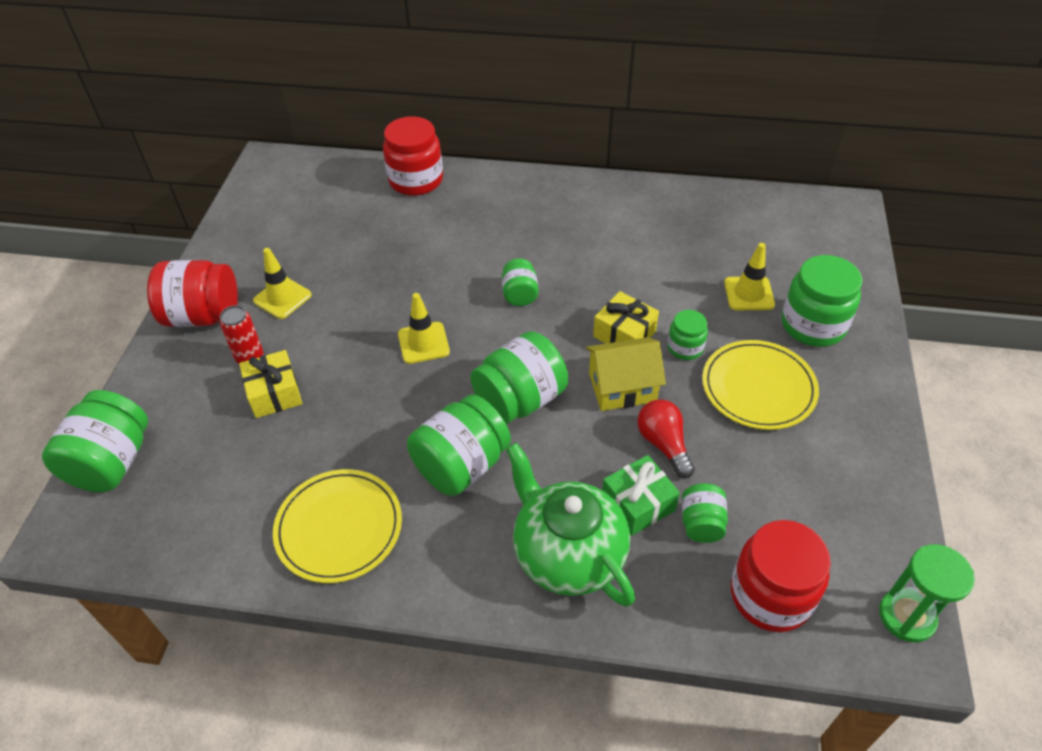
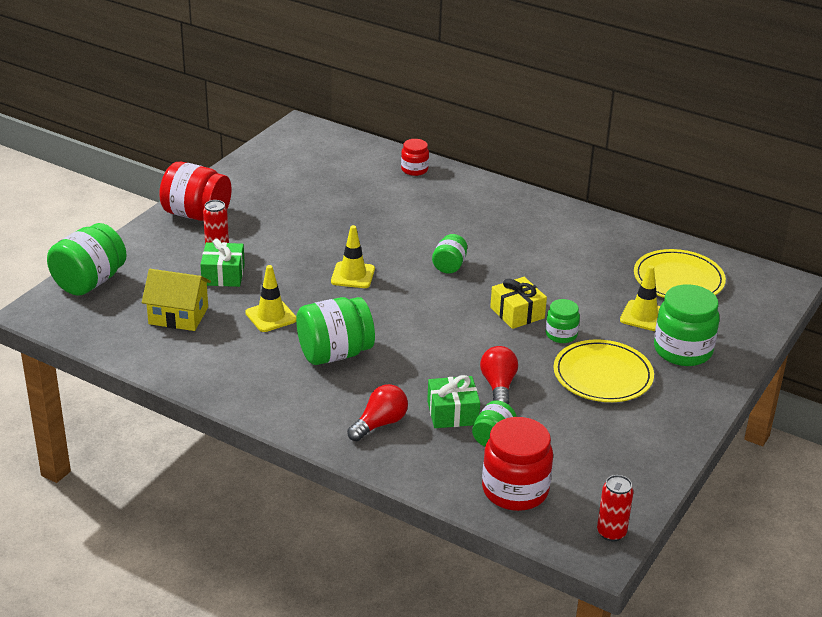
camera: 20 degrees right, 15 degrees down
yellow gift [239,350,302,418] -> green gift [200,239,245,287]
yellow traffic cone [253,248,312,319] -> yellow traffic cone moved to [245,265,296,332]
yellow plate [273,469,402,583] -> yellow plate moved to [634,249,726,298]
red jar [383,116,443,196] -> red jar [401,139,429,176], size x0.55
green jar [470,331,568,424] -> none
green teapot [506,442,635,607] -> red light bulb [347,384,408,441]
yellow house [586,337,666,411] -> yellow house moved to [142,269,211,331]
green hourglass [879,544,975,642] -> red can [597,475,633,542]

